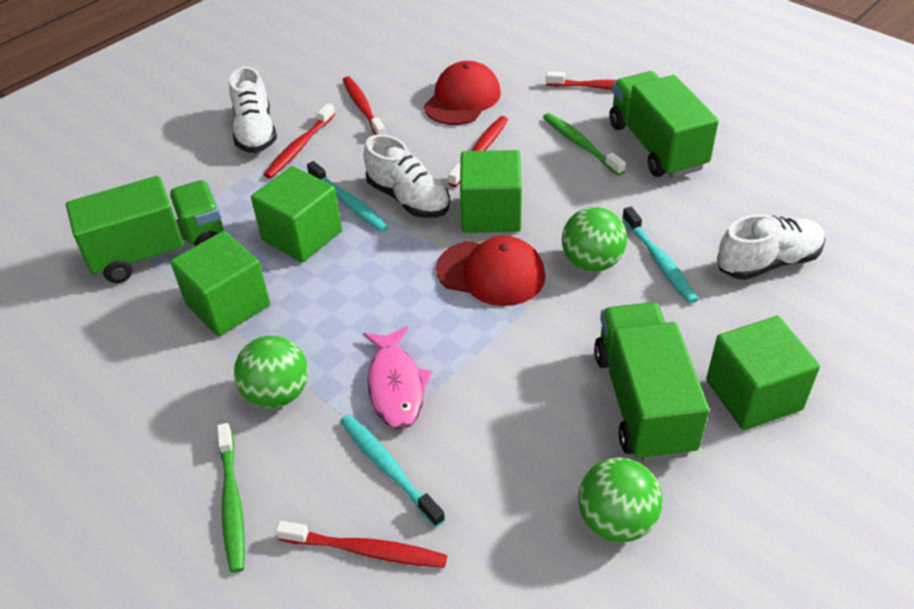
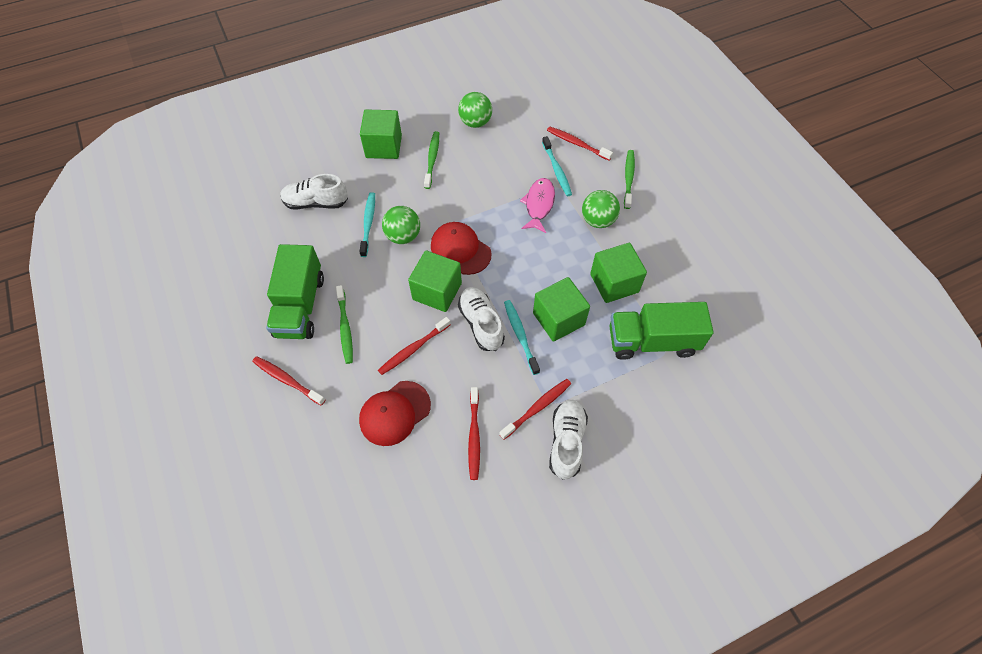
camera: 160 degrees left, 15 degrees up
green truck [594,302,709,462] -> green toothbrush [424,131,439,189]

